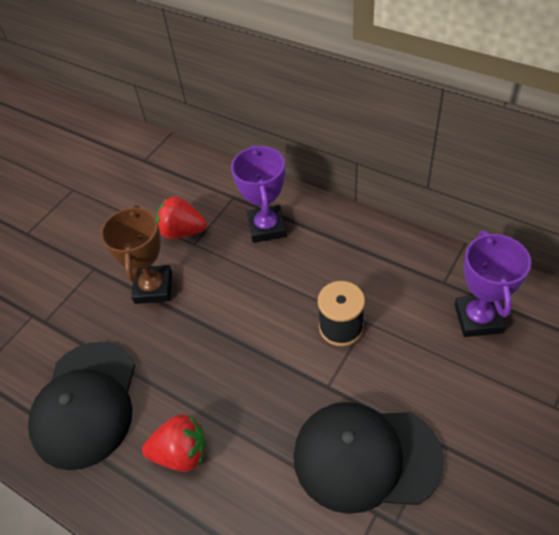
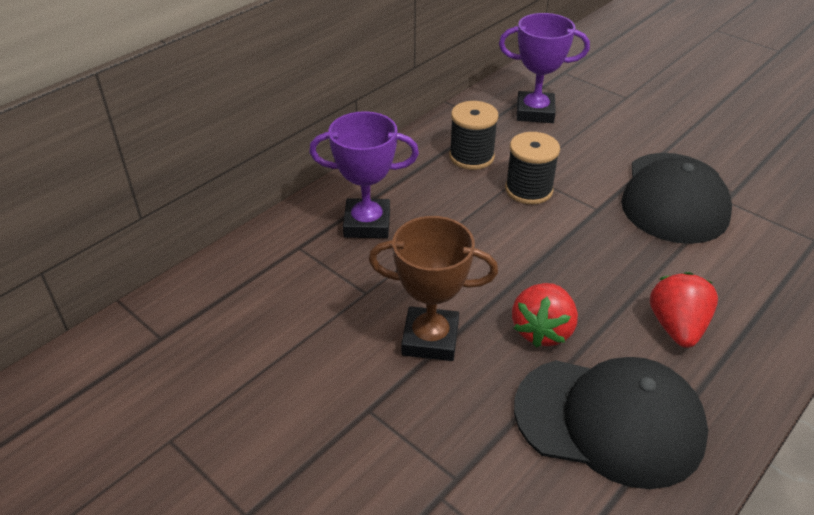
camera: 85 degrees left, 10 degrees down
red strawberry [156,196,207,239] -> red strawberry moved to [512,283,578,348]
none -> black spool [449,101,499,170]

